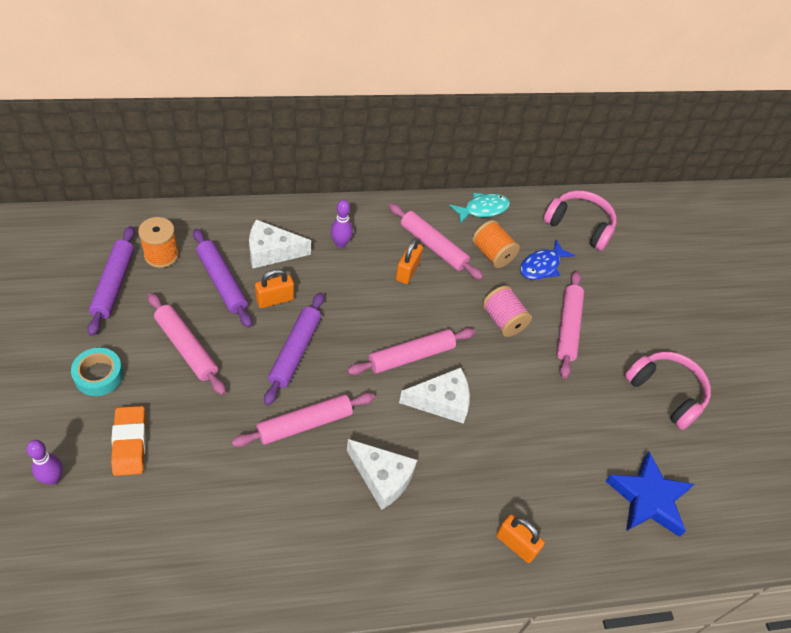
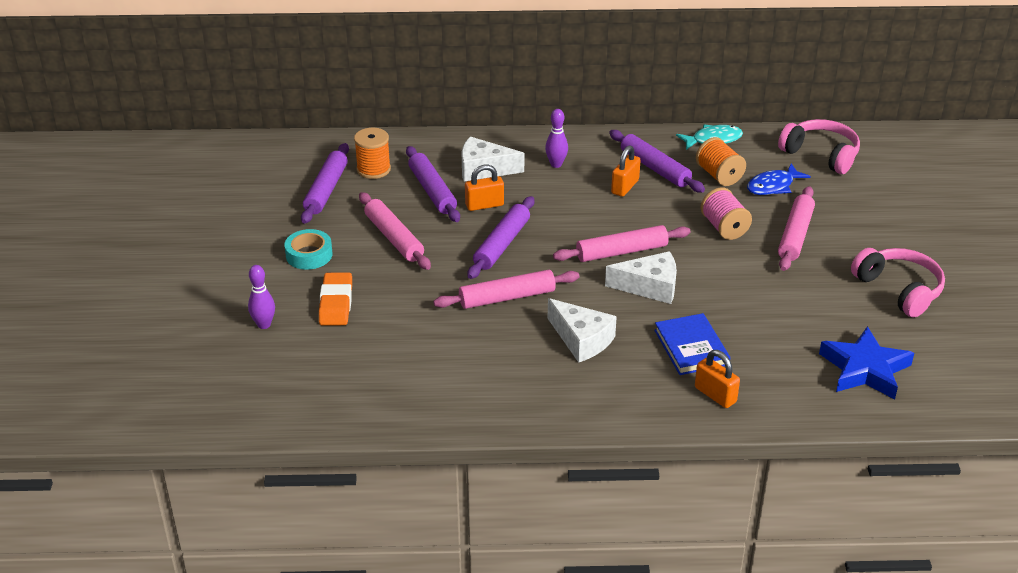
camera: 15 degrees right, 15 degrees down
pink rolling pin [389,203,483,280] -> purple rolling pin [609,130,705,193]
none -> blue book [654,313,730,375]

